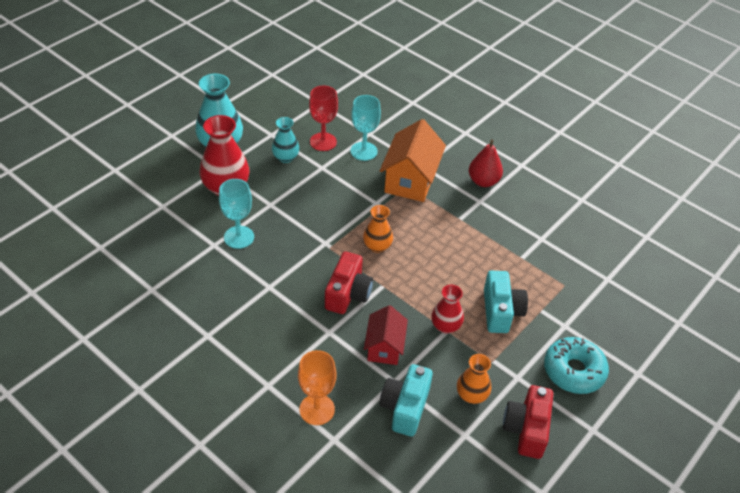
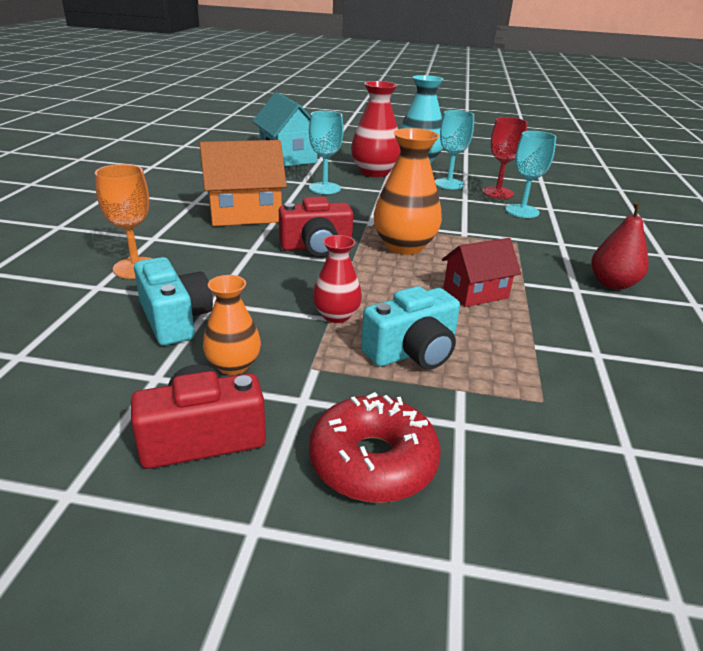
camera: 60 degrees right, 15 degrees down
turquoise vase [272,117,299,163] -> turquoise goblet [435,110,474,189]
orange vase [363,205,393,253] -> orange vase [374,128,442,255], size x1.71
red house [364,305,408,365] -> red house moved to [442,238,521,307]
orange house [380,119,446,202] -> orange house moved to [200,140,287,226]
turquoise camera [380,364,433,437] -> turquoise camera turned 75 degrees clockwise [134,257,213,345]
turquoise donut [544,337,609,394] -> red donut [309,392,441,503]
none -> turquoise house [252,92,317,167]

